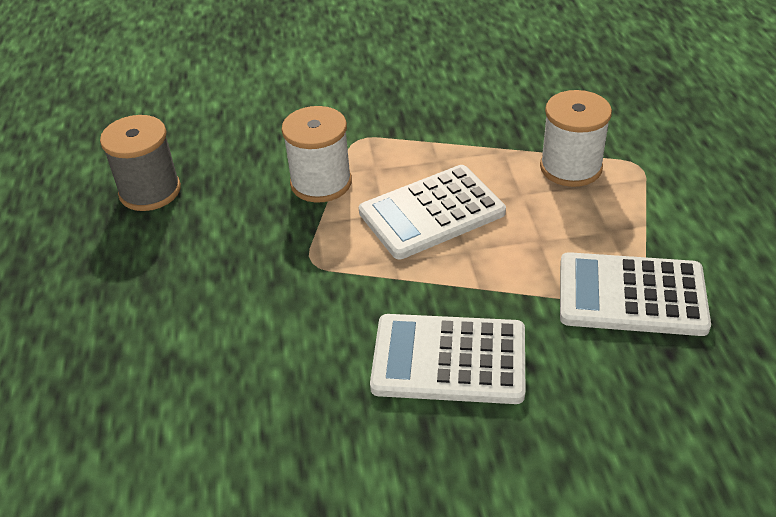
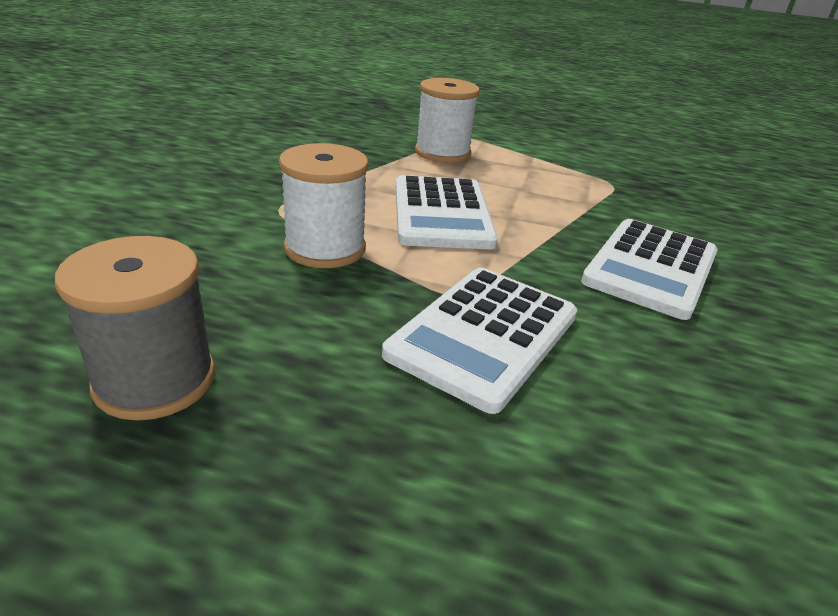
camera: 70 degrees left, 10 degrees down
white calculator [560,252,711,336] -> white calculator moved to [382,268,577,414]

